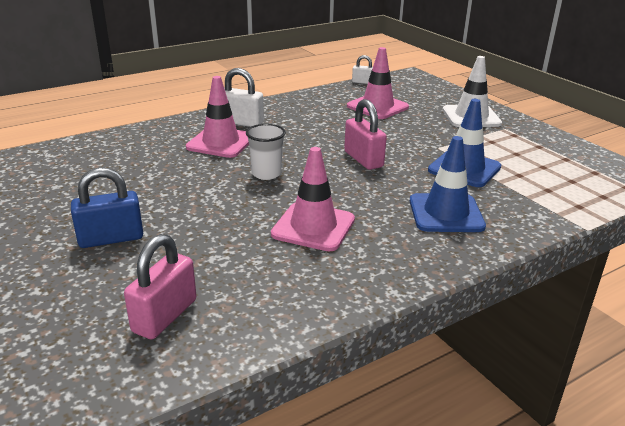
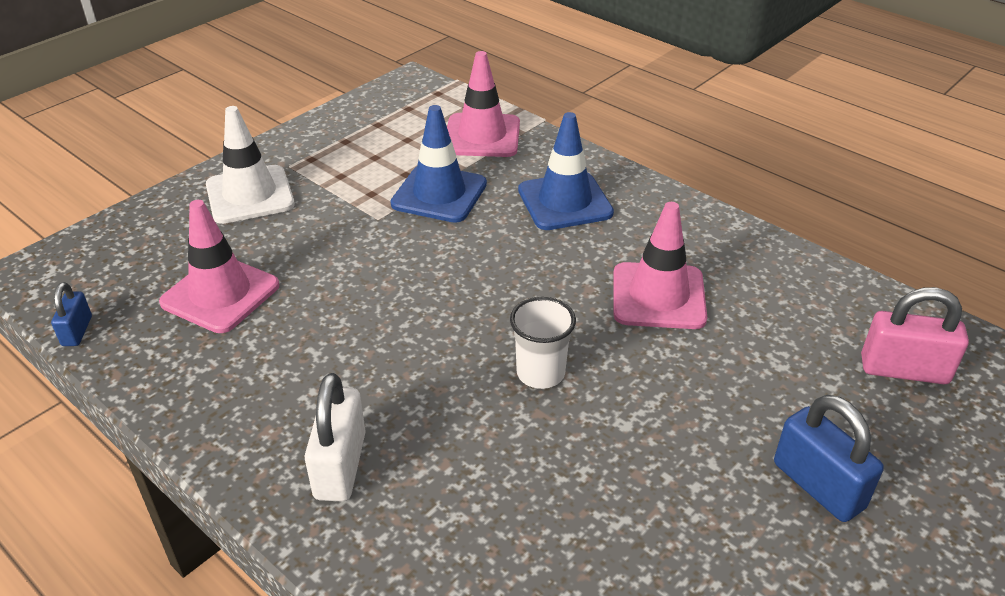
camera: 105 degrees left, 10 degrees up
pink traffic cone [186,76,249,158] -> pink traffic cone moved to [447,51,520,157]
pink padlock [344,99,387,170] -> none
white padlock [352,55,373,84] -> blue padlock [51,282,92,346]

